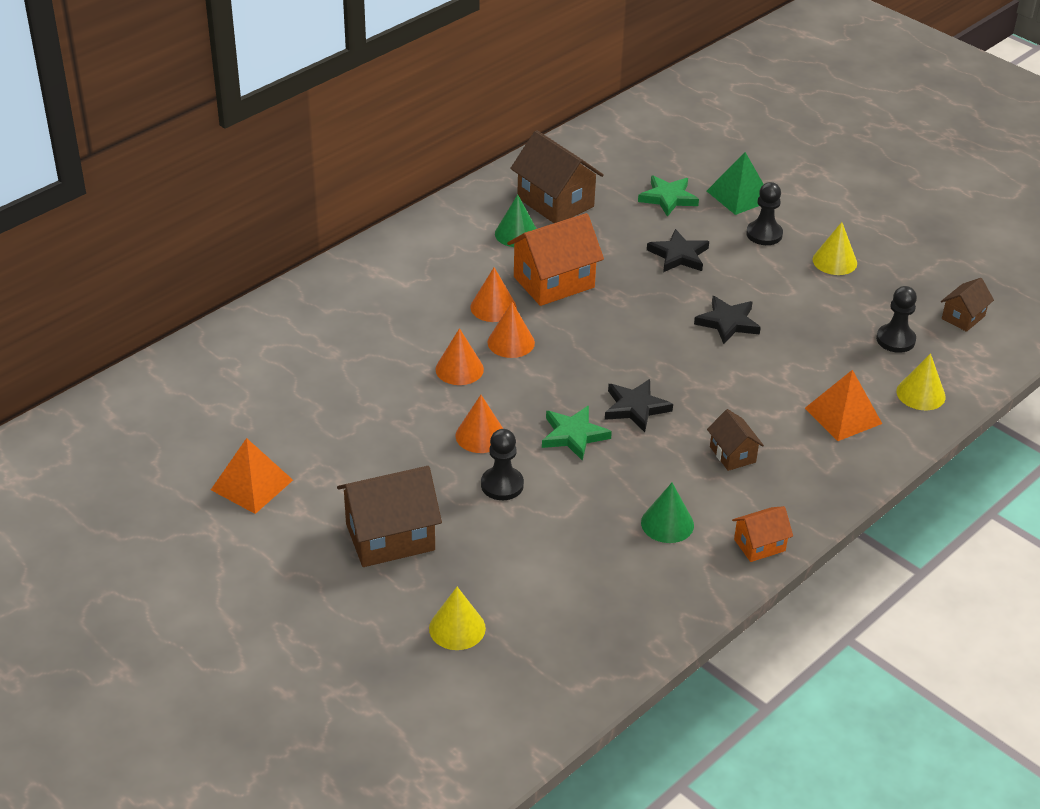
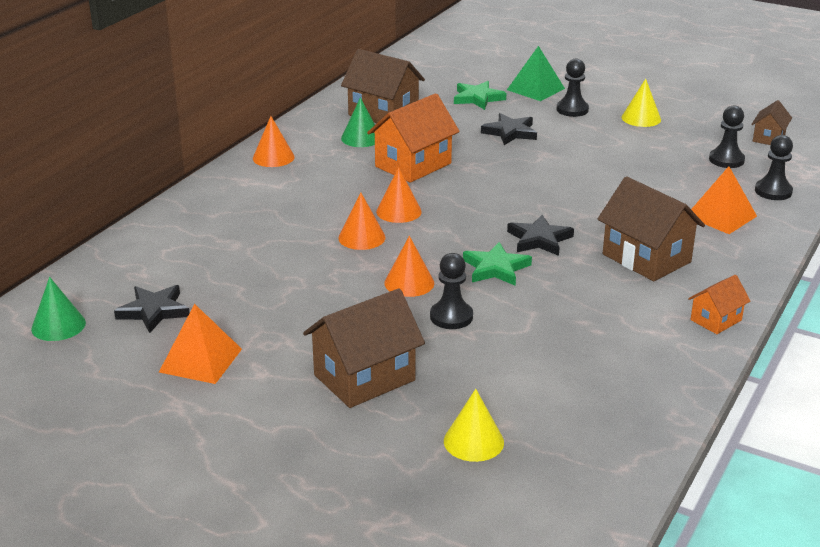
camera: 15 degrees left, 10 degrees down
orange cone [470,267,517,322] -> orange cone moved to [253,116,295,167]
green cone [641,483,694,543] -> green cone moved to [31,277,86,341]
black star [694,296,761,344] -> black star moved to [114,285,190,333]
brown house [707,409,764,471] -> brown house [598,176,705,281], size x1.86
yellow cone [896,353,946,410] -> black pawn [755,135,793,200]

